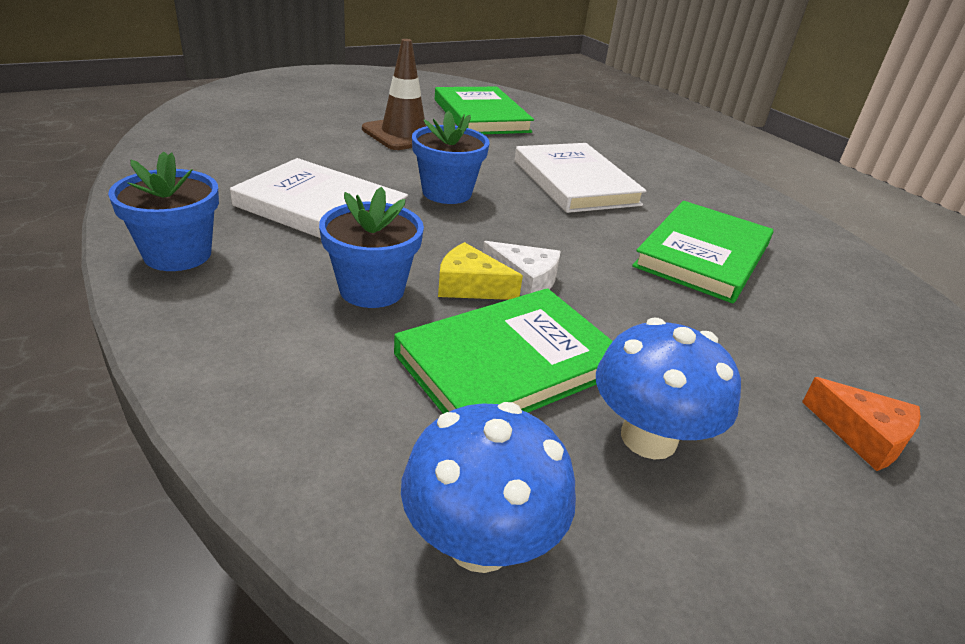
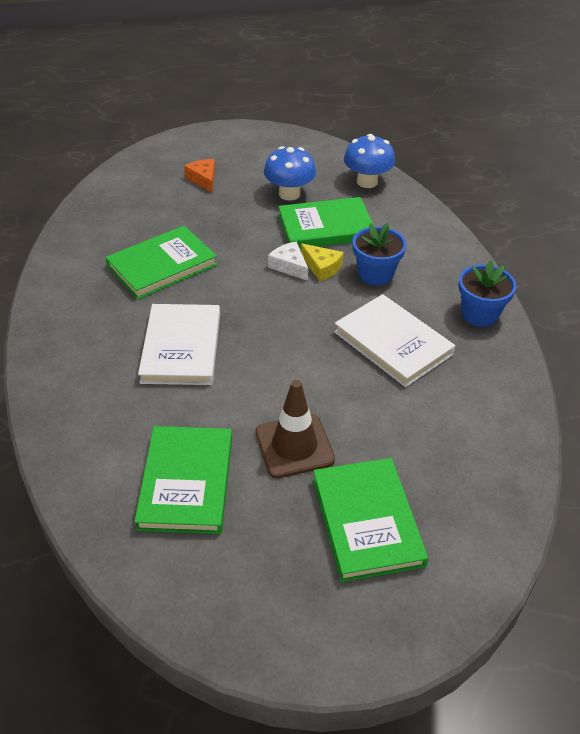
camera: 155 degrees left, 10 degrees up
blue flower pot [412,111,490,204] -> none
none -> green book [313,458,428,582]

